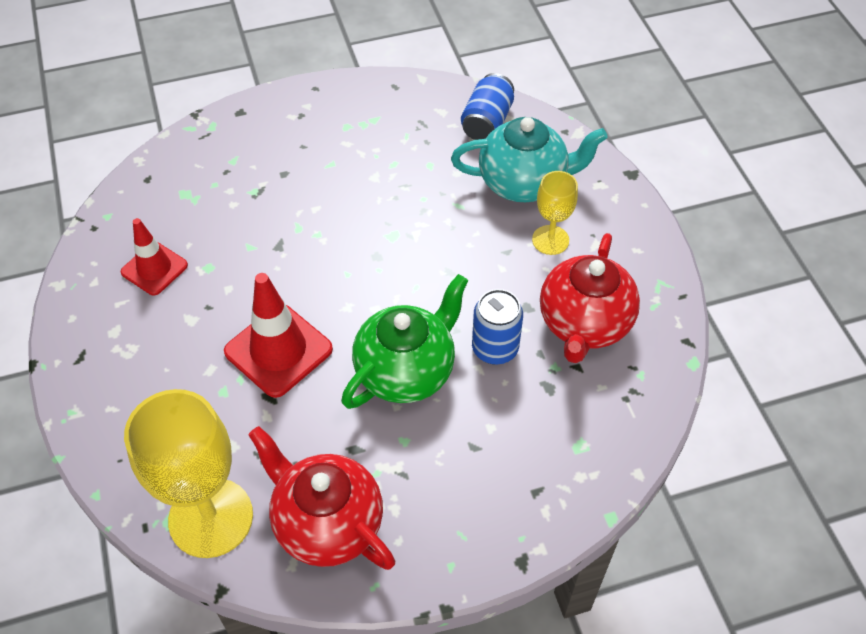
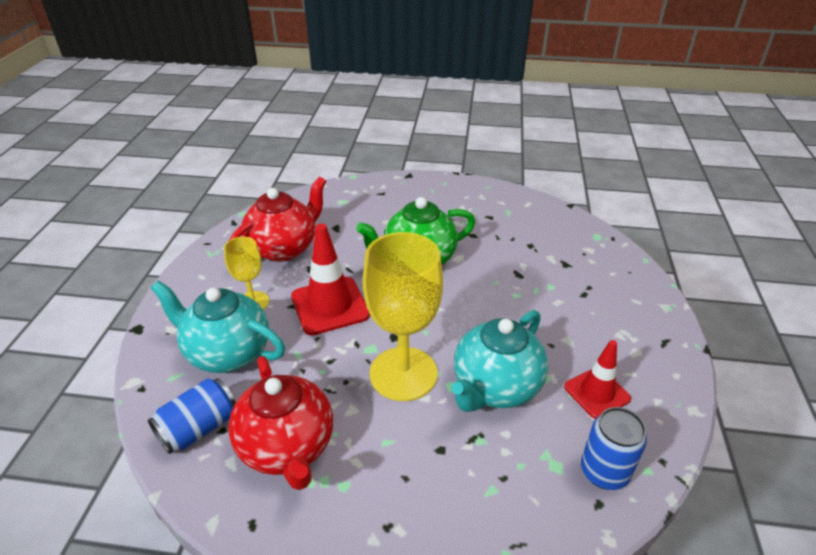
camera: 155 degrees left, 15 degrees down
yellow goblet [124,389,253,558] -> yellow goblet moved to [363,232,443,401]
red traffic cone [224,273,333,398] -> red traffic cone moved to [291,224,370,335]
red teapot [248,426,395,570] -> red teapot moved to [228,356,333,490]
blue can [472,289,523,365] -> blue can moved to [581,407,647,490]
none -> turquoise teapot [452,310,548,412]

